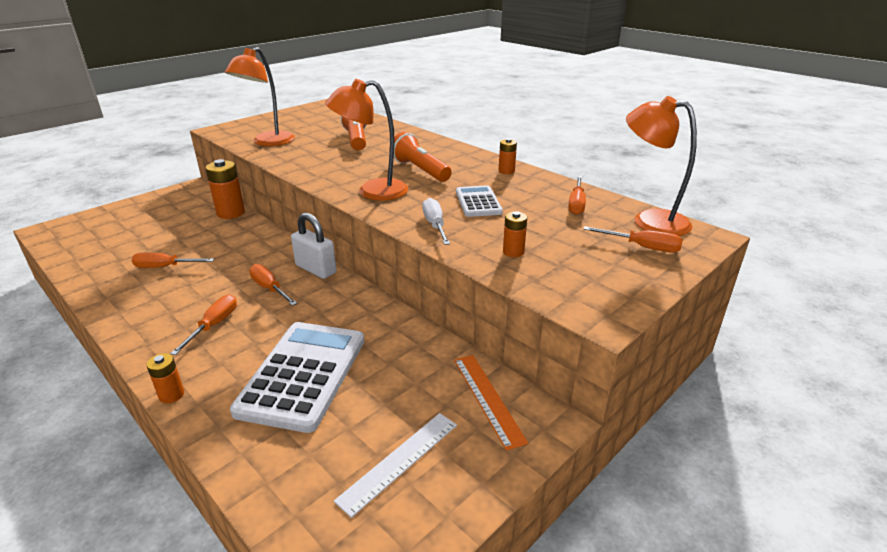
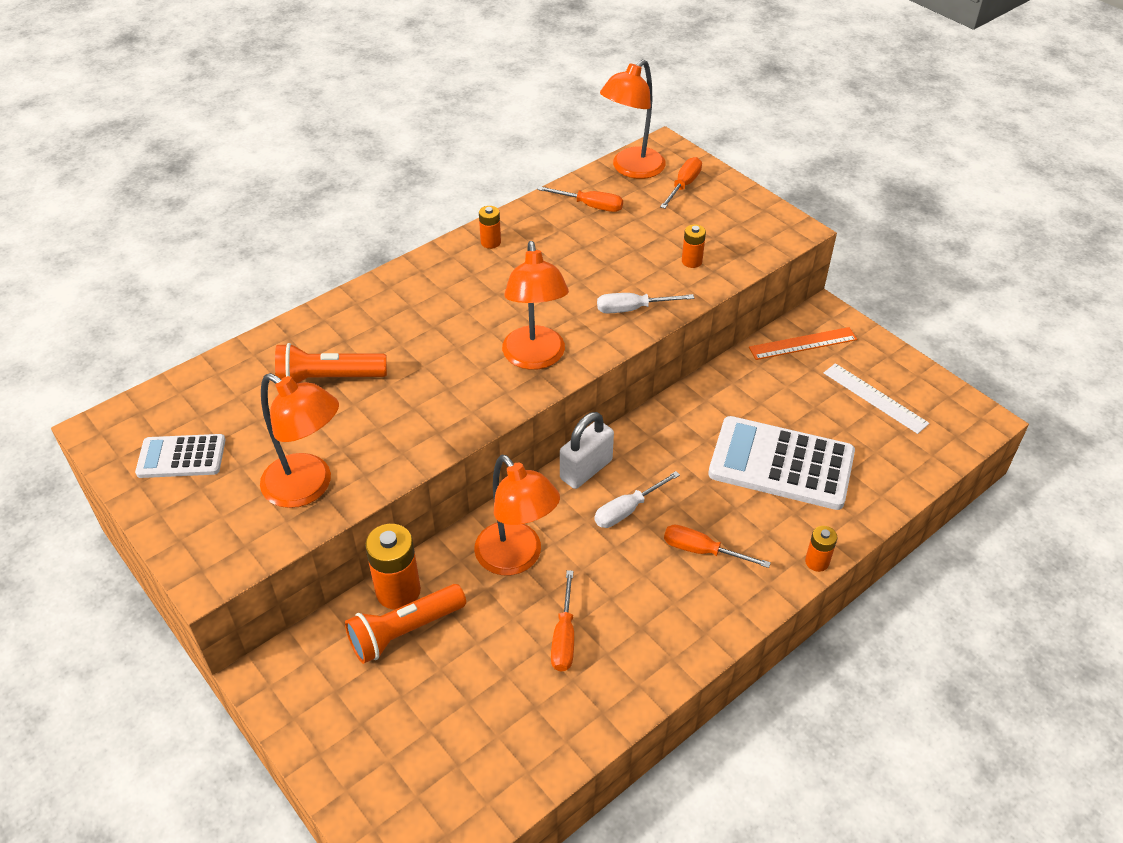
camera: 85 degrees left, 15 degrees up
orange screwdriver [249,264,297,306] -> white screwdriver [594,471,680,528]
orange flashlight [389,132,452,182] -> orange flashlight moved to [345,584,466,664]
white calculator [456,185,503,217] -> white calculator moved to [135,434,225,478]
none -> orange lamp [474,455,560,575]

